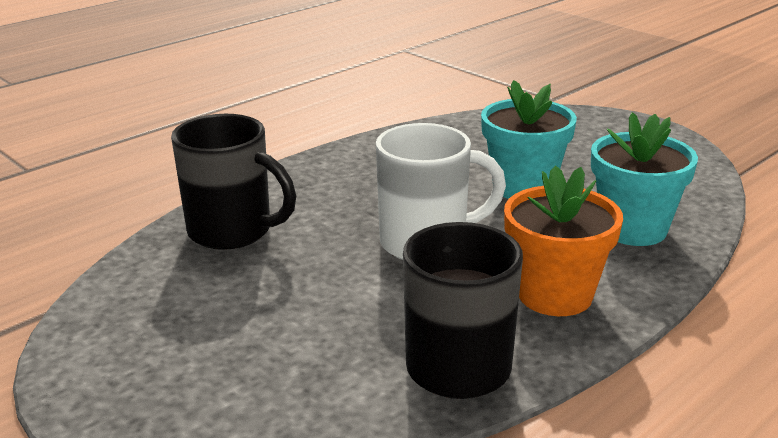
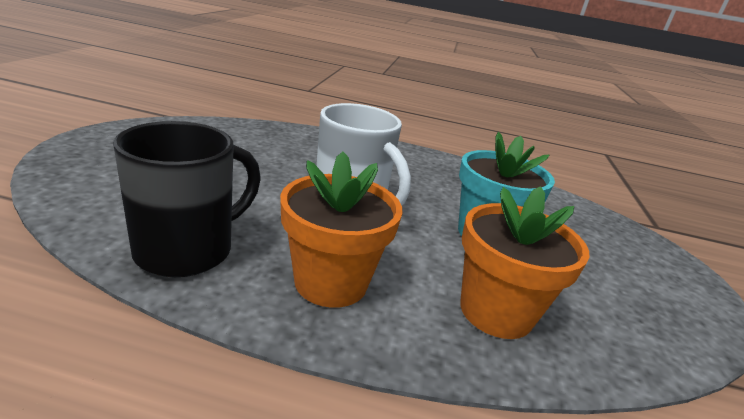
camera: 50 degrees right, 0 degrees up
black mug [171,114,296,250] -> none
turquoise flower pot [591,112,698,246] -> orange flower pot [460,186,589,339]

